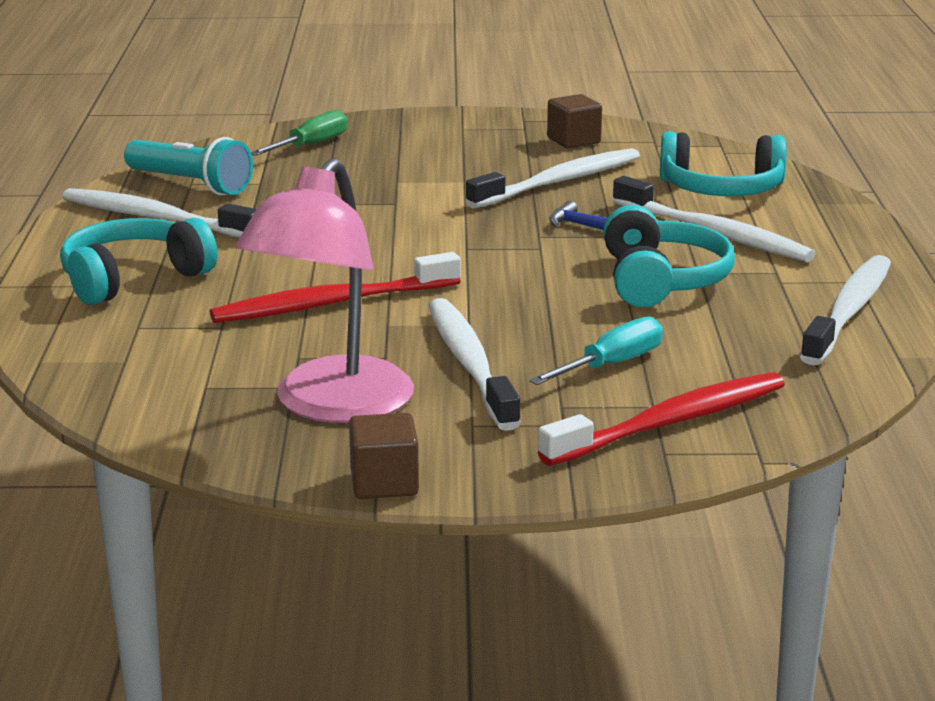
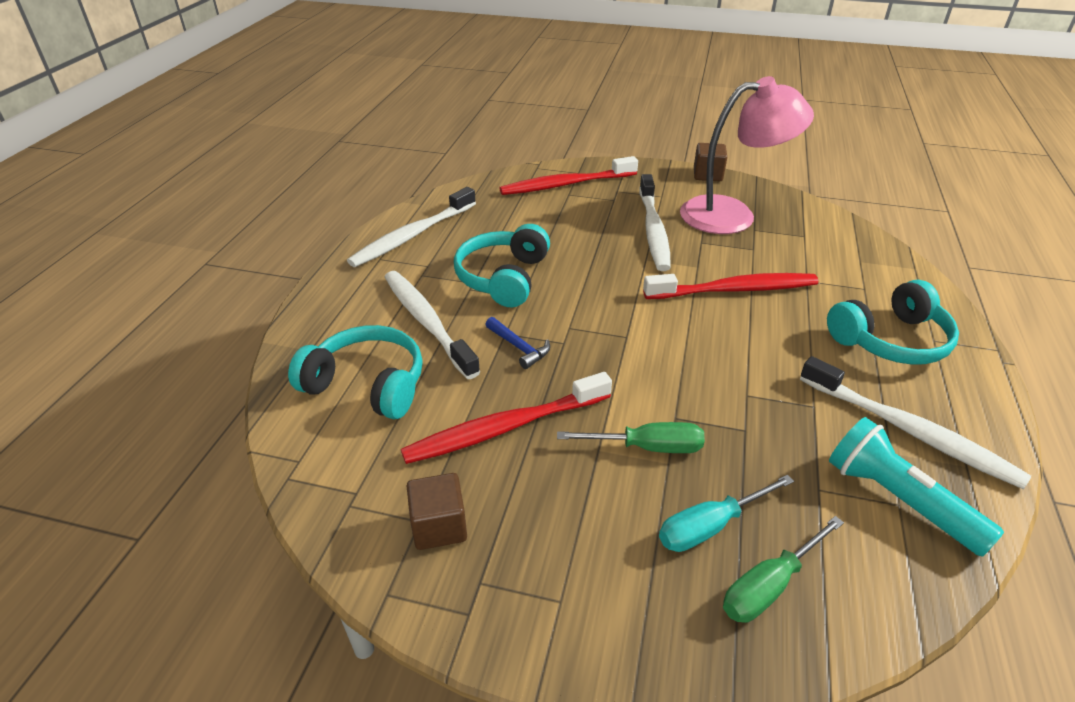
camera: 165 degrees left, 15 degrees up
pink lamp [235,158,414,423] -> pink lamp turned 45 degrees clockwise [680,76,814,234]
white toothbrush [466,148,640,209] -> red toothbrush [401,372,612,464]
turquoise screwdriver [529,316,663,385] -> turquoise screwdriver moved to [659,475,794,552]
none -> green screwdriver [557,422,705,453]

